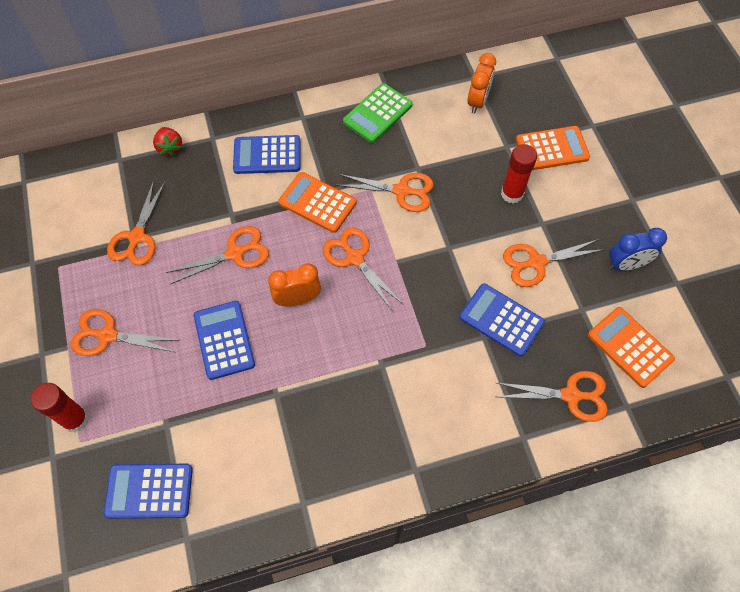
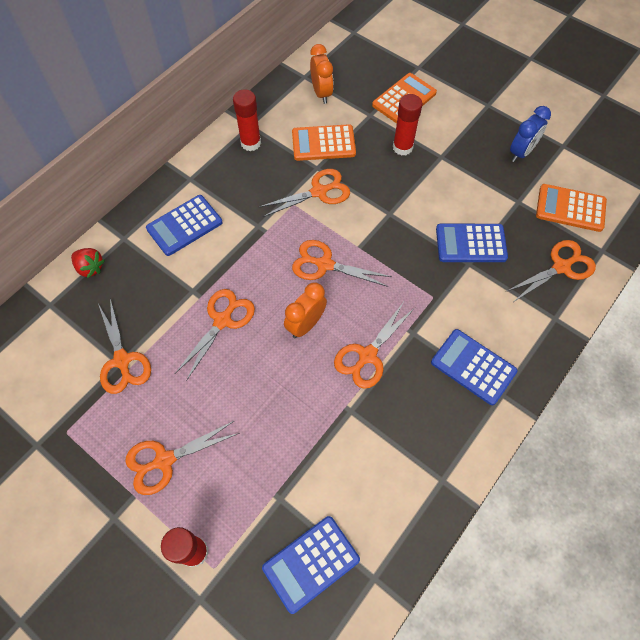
camera: 35 degrees left, 0 degrees up
blue calculator [194,301,255,380] -> blue calculator moved to [431,329,518,405]
orange calculator [278,172,357,233] -> orange calculator moved to [292,124,356,161]
green calculator [343,83,412,143] -> red glue stick [233,89,261,151]
orange scissors [503,239,605,287] -> orange scissors moved to [334,302,415,389]

